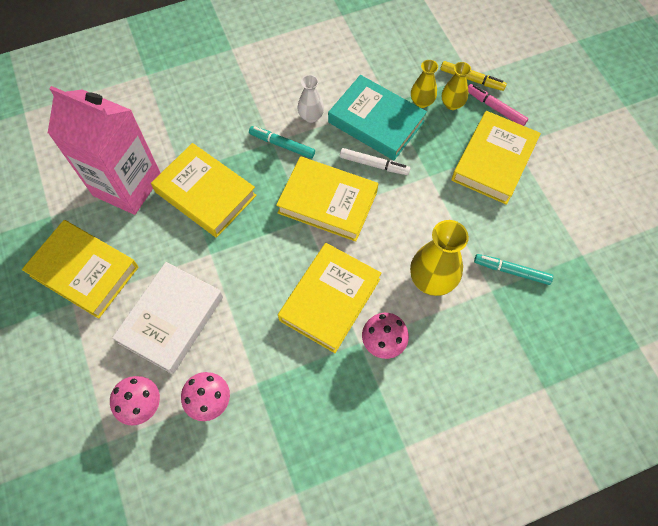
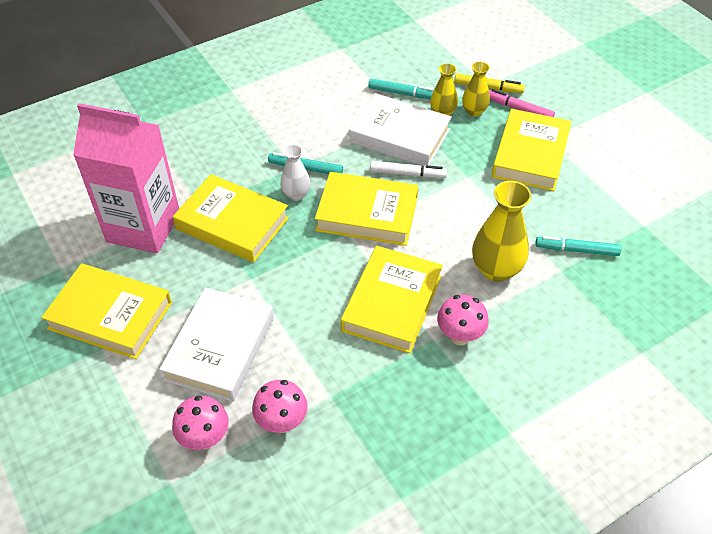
camera: 10 degrees left, 15 degrees down
white vase [298,75,324,123] -> white vase moved to [280,144,310,201]
turquoise book [328,75,427,160] -> white book [350,93,452,166]
none -> turquoise marker [368,78,434,99]

